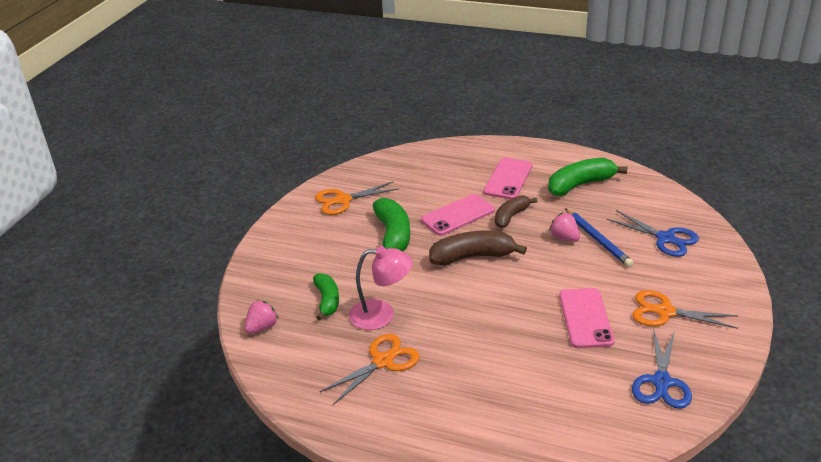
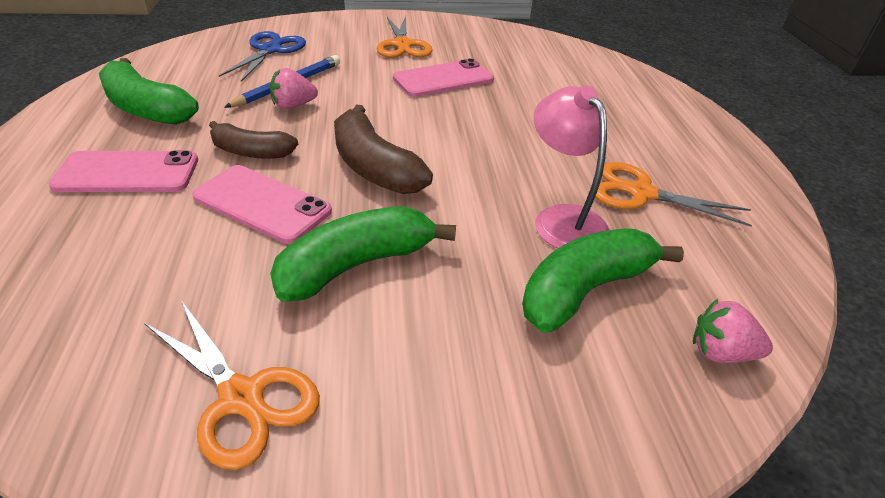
camera: 120 degrees left, 5 degrees up
green banana [313,273,339,320] -> green banana [522,229,684,332], size x1.55
pink strawberry [549,213,580,242] -> pink strawberry turned 45 degrees clockwise [270,68,318,109]
blue scissors [632,329,692,409] -> none

